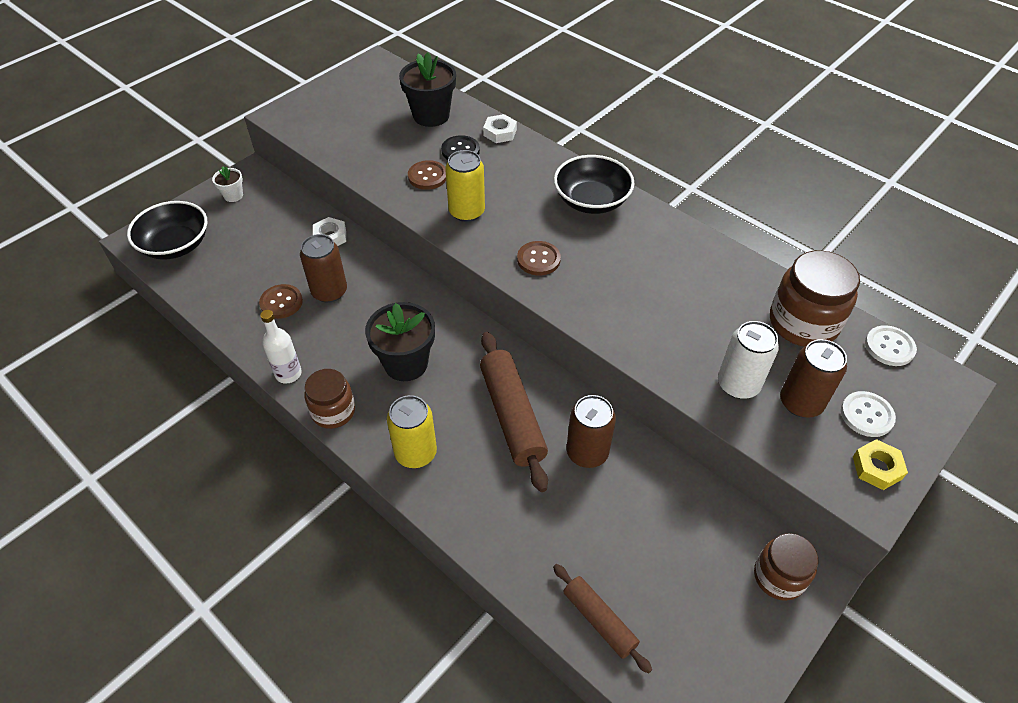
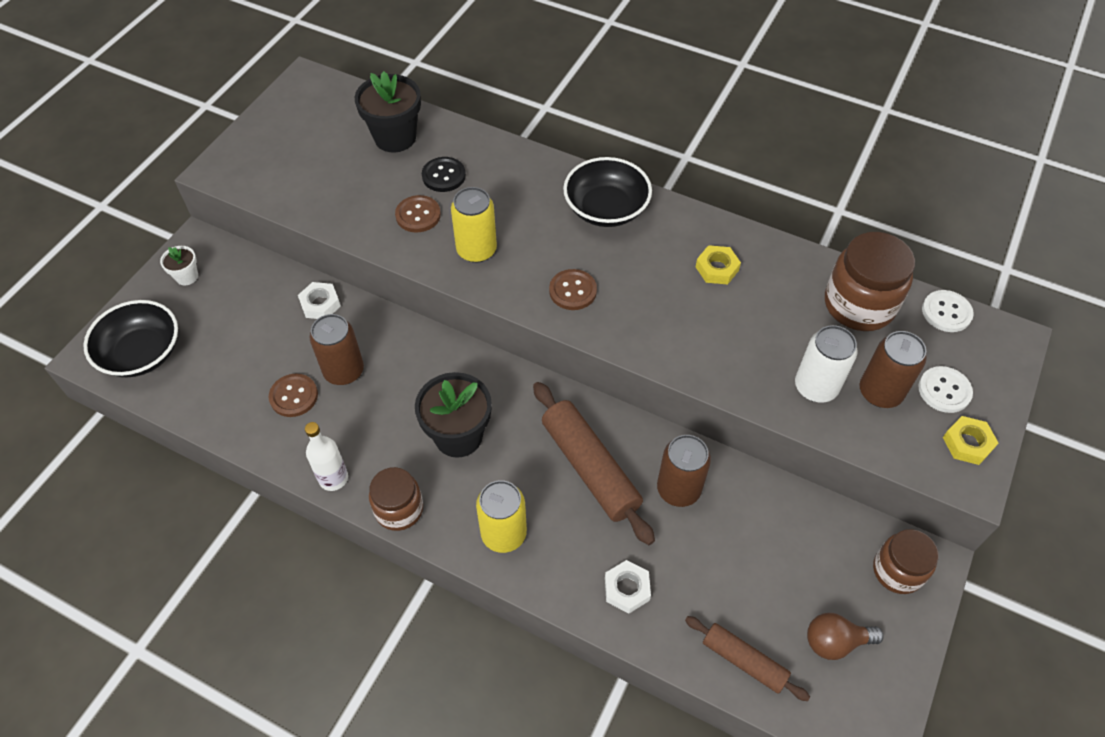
camera: 15 degrees left, 5 degrees up
white nut [483,114,517,143] -> white nut moved to [605,560,651,613]
none -> yellow nut [696,245,741,284]
none -> brown light bulb [807,613,884,660]

